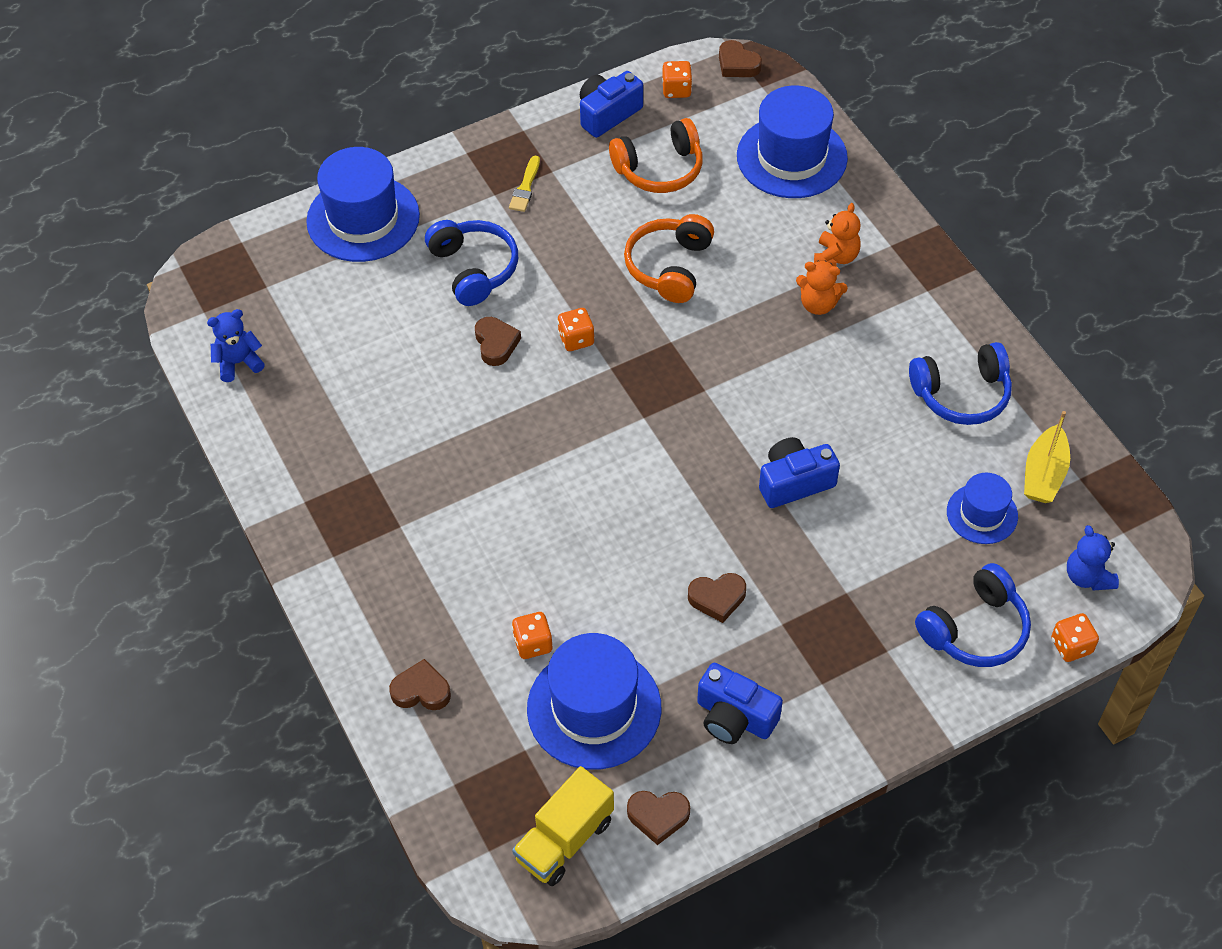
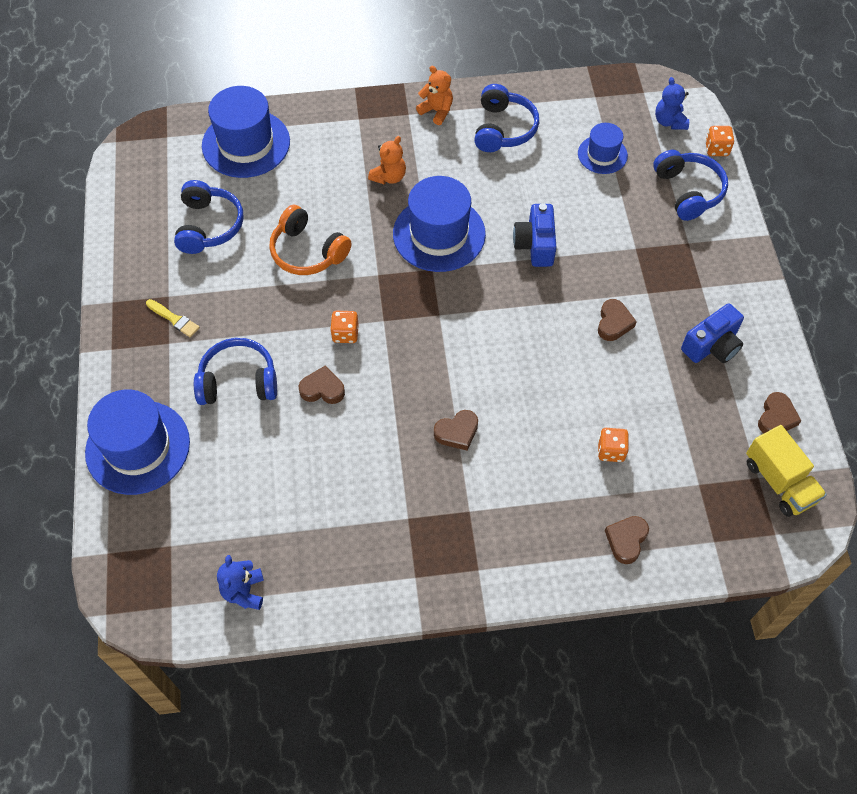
camera: 70 degrees left, 5 degrees up
blue hat [527,633,661,770] -> blue hat moved to [393,176,486,272]
blue camera [580,71,643,138] -> none
orange headphones [609,118,703,193] -> blue headphones [174,180,244,254]
orange dice [662,61,692,98] -> none
brown heart [719,40,762,77] -> brown heart moved to [434,410,478,451]
orange teddy bear [814,203,861,266] -> orange teddy bear moved to [416,66,453,125]
yellow boat [1024,411,1070,503] -> none
blue teddy bear [1067,525,1119,590] -> blue teddy bear turned 75 degrees clockwise [655,77,689,130]

